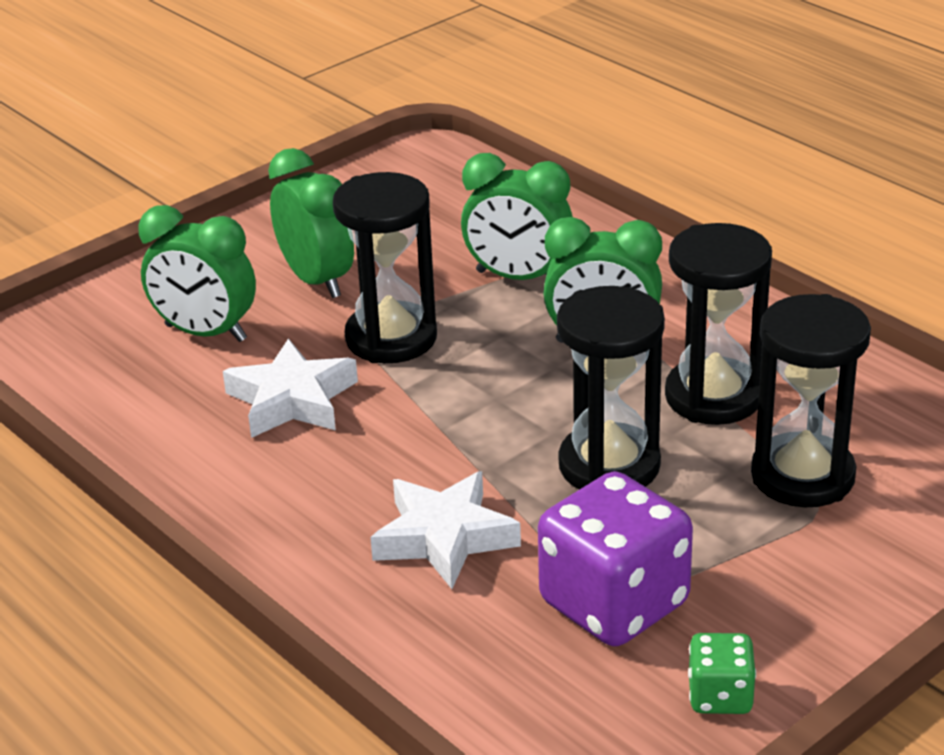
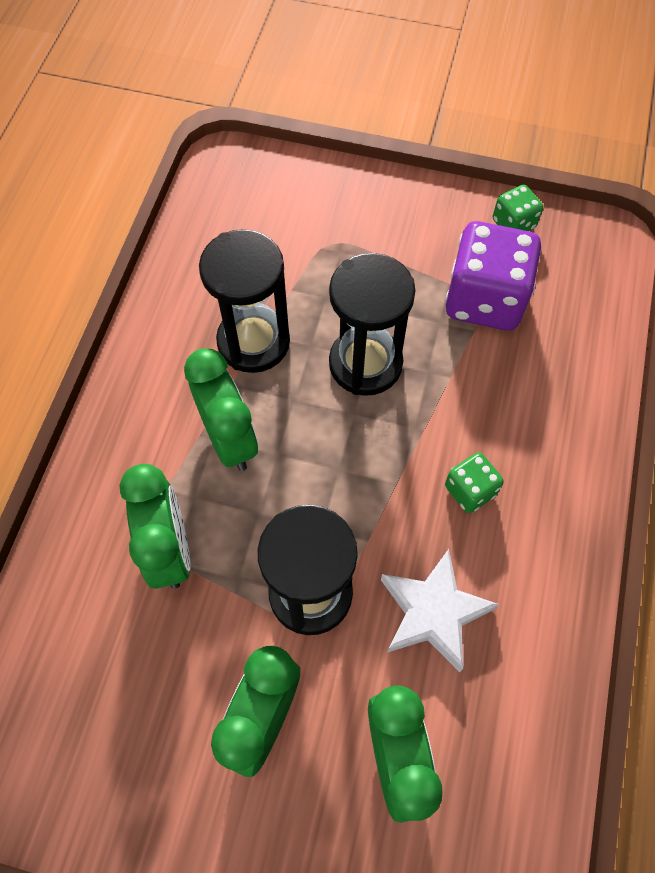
camera: 125 degrees left, 30 degrees up
white star [370,471,521,589] -> none
black hourglass [751,294,871,507] -> none
none -> green dice [445,452,504,513]

